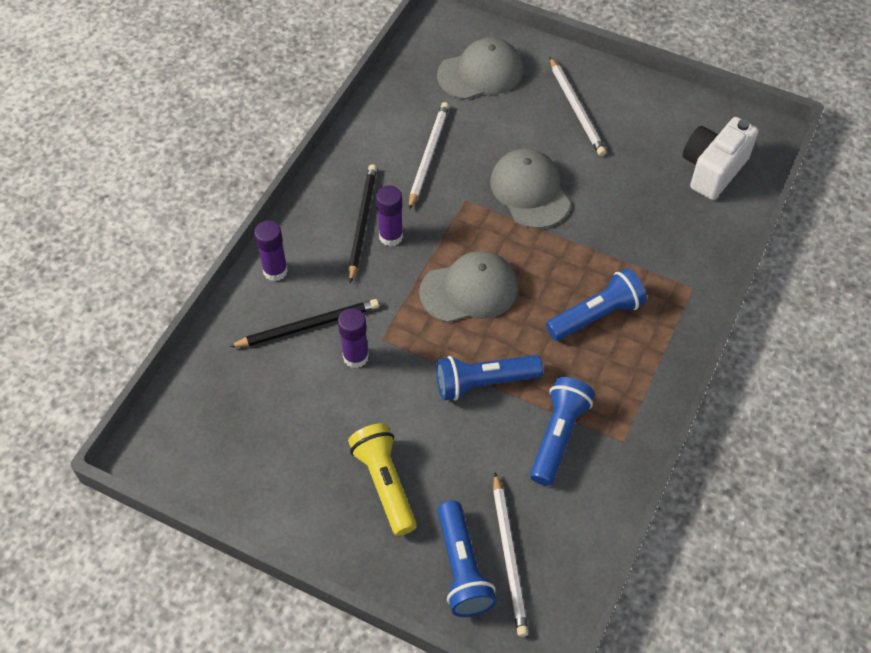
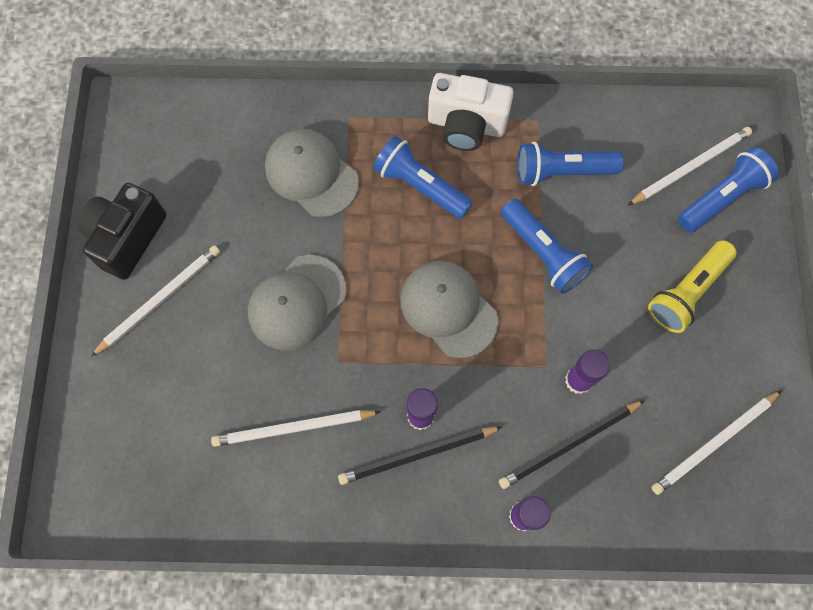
camera: 115 degrees left, 15 degrees up
black pencil [229,299,379,347] -> black pencil turned 75 degrees counterclockwise [499,400,645,489]
grey cap [437,37,523,100] -> grey cap moved to [265,129,359,217]
white camera [682,117,759,200] -> white camera moved to [428,73,514,151]
none -> black camera [78,183,166,280]
none -> white pencil [651,390,782,495]

